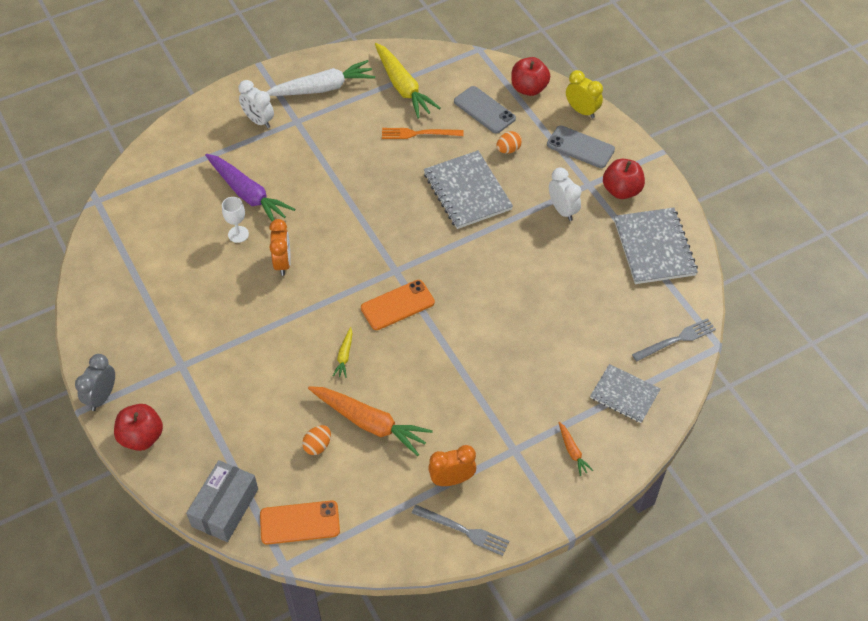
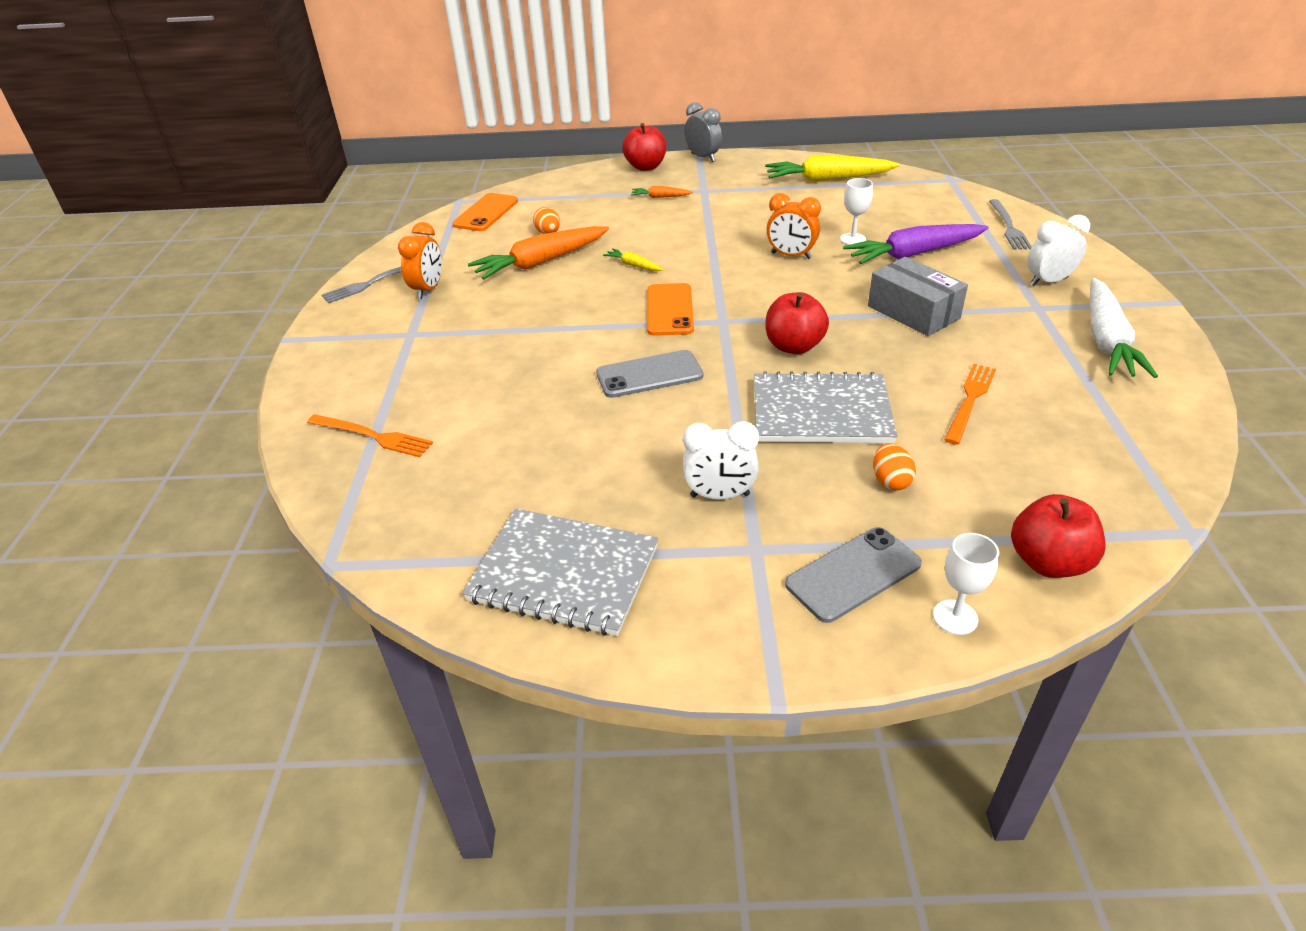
camera: 120 degrees right, 15 degrees down
grey box [186,460,258,542] -> grey box moved to [868,257,968,336]
yellow carrot [375,43,441,118] -> yellow carrot moved to [765,155,900,182]
grey phone [454,86,516,134] -> grey phone moved to [596,350,703,398]
orange carrot [559,422,593,476] -> orange carrot moved to [631,186,693,198]
yellow clock [566,70,603,119] -> white goblet [933,533,999,635]
grey notebook [590,364,660,423] -> orange fork [307,414,433,457]
red apple [603,158,645,199] -> red apple moved to [765,292,829,354]
grey fork [632,318,716,362] -> grey fork moved to [989,199,1032,250]

